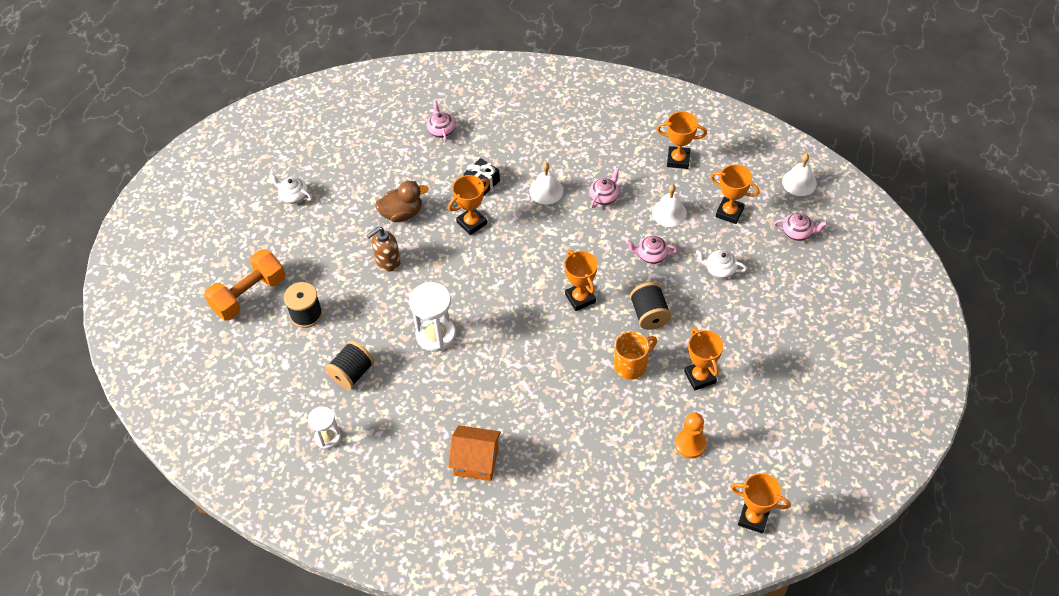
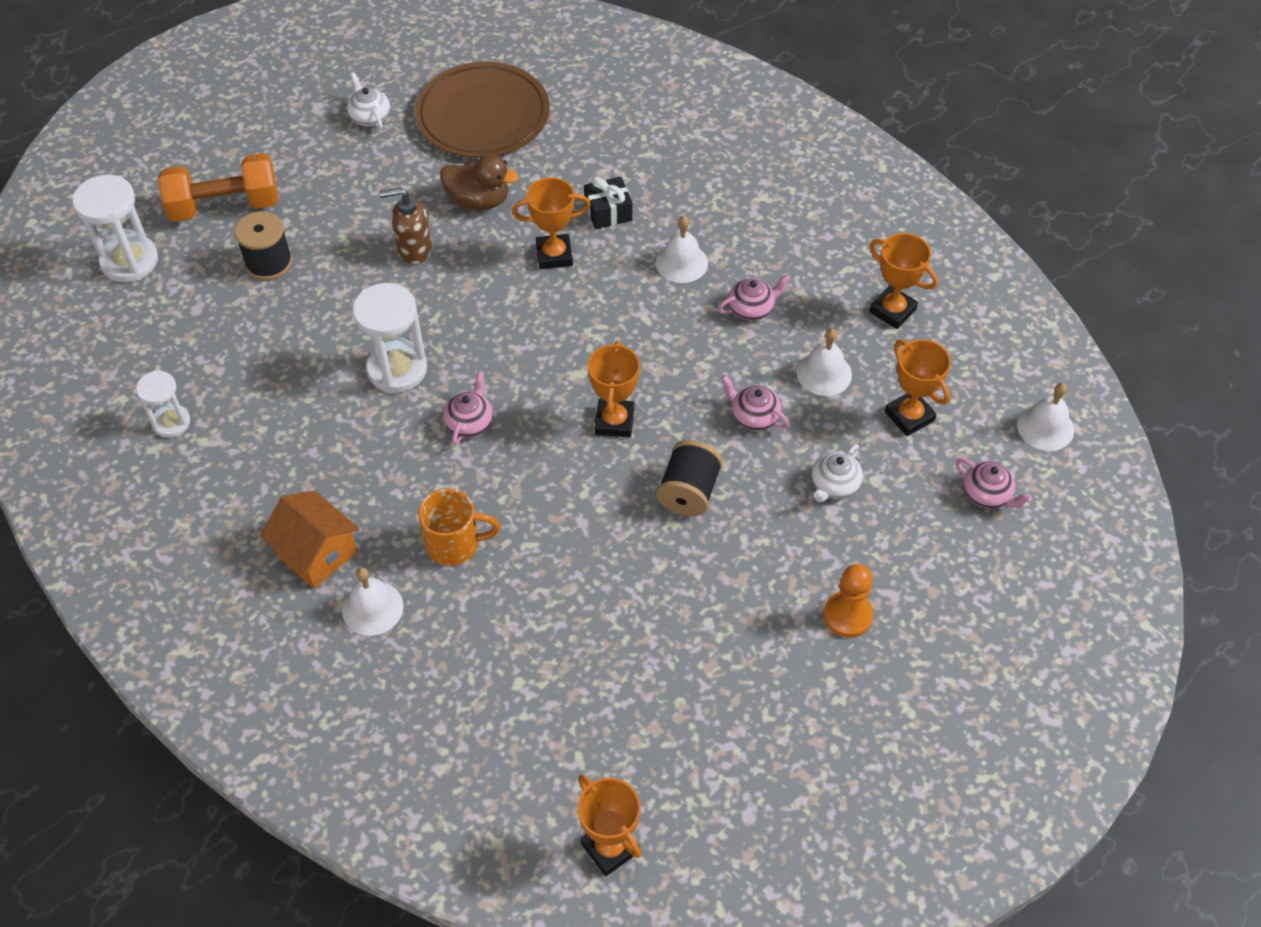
camera: 30 degrees right, 0 degrees up
black spool [325,341,374,390] -> none
pink teapot [427,100,455,142] -> pink teapot moved to [443,371,493,446]
orange mug [614,331,657,380] -> orange mug moved to [418,488,501,566]
orange pawn [675,412,707,459] -> orange pawn moved to [823,564,874,638]
orange trophy [684,328,723,391] -> none
white teapot [696,250,747,279] -> white teapot turned 105 degrees counterclockwise [812,444,863,503]
none -> white hourglass [72,174,158,282]
none -> white bell [342,567,404,636]
none -> brown plate [415,62,550,158]

